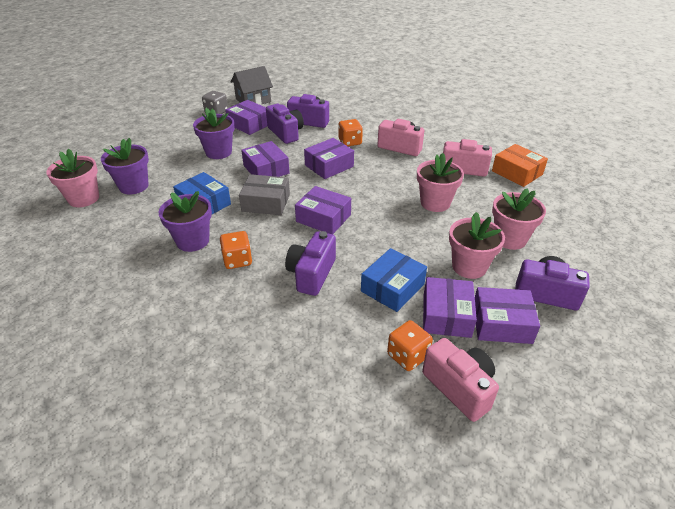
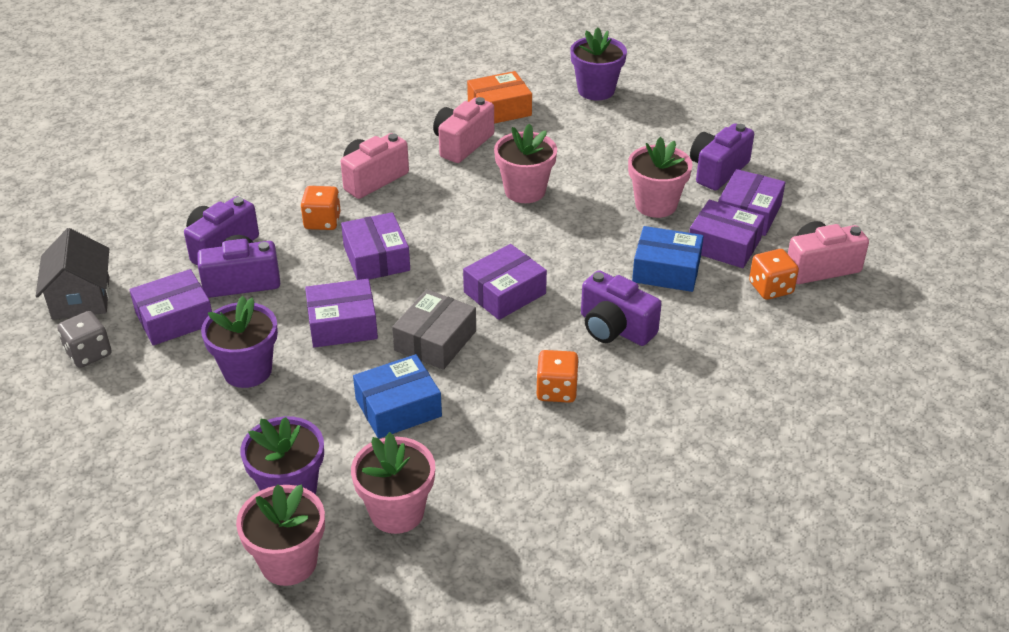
camera: 70 degrees left, 0 degrees up
purple flower pot [158,191,212,252] -> purple flower pot moved to [570,27,627,100]
blue box [361,248,427,312] -> blue box turned 45 degrees counterclockwise [632,226,704,292]
pink flower pot [492,188,546,250] -> pink flower pot moved to [351,432,435,534]

